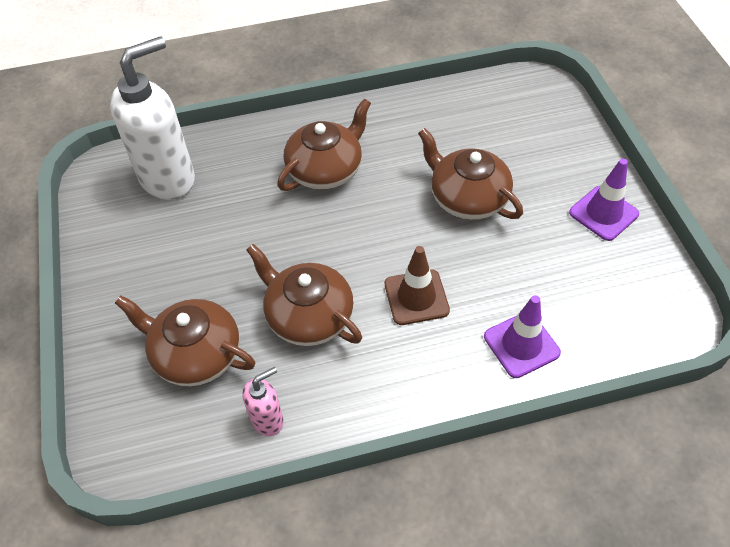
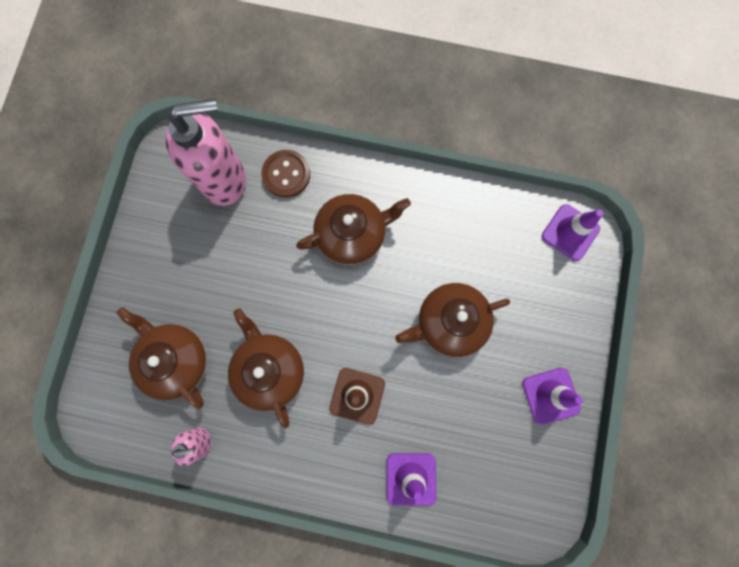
camera: 25 degrees right, 25 degrees up
white soap dispenser [110,36,195,200] -> pink soap dispenser [166,99,246,206]
brown teapot [418,128,523,220] -> brown teapot turned 90 degrees counterclockwise [395,283,510,357]
none -> brown button [261,150,310,198]
none -> purple traffic cone [542,204,603,261]

